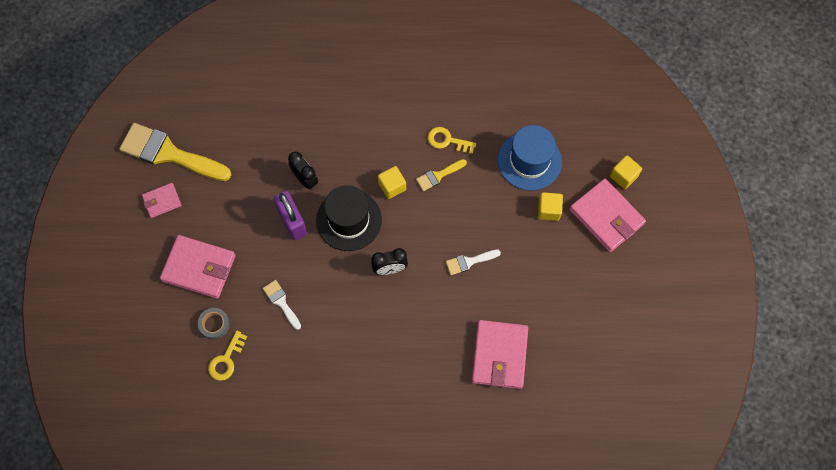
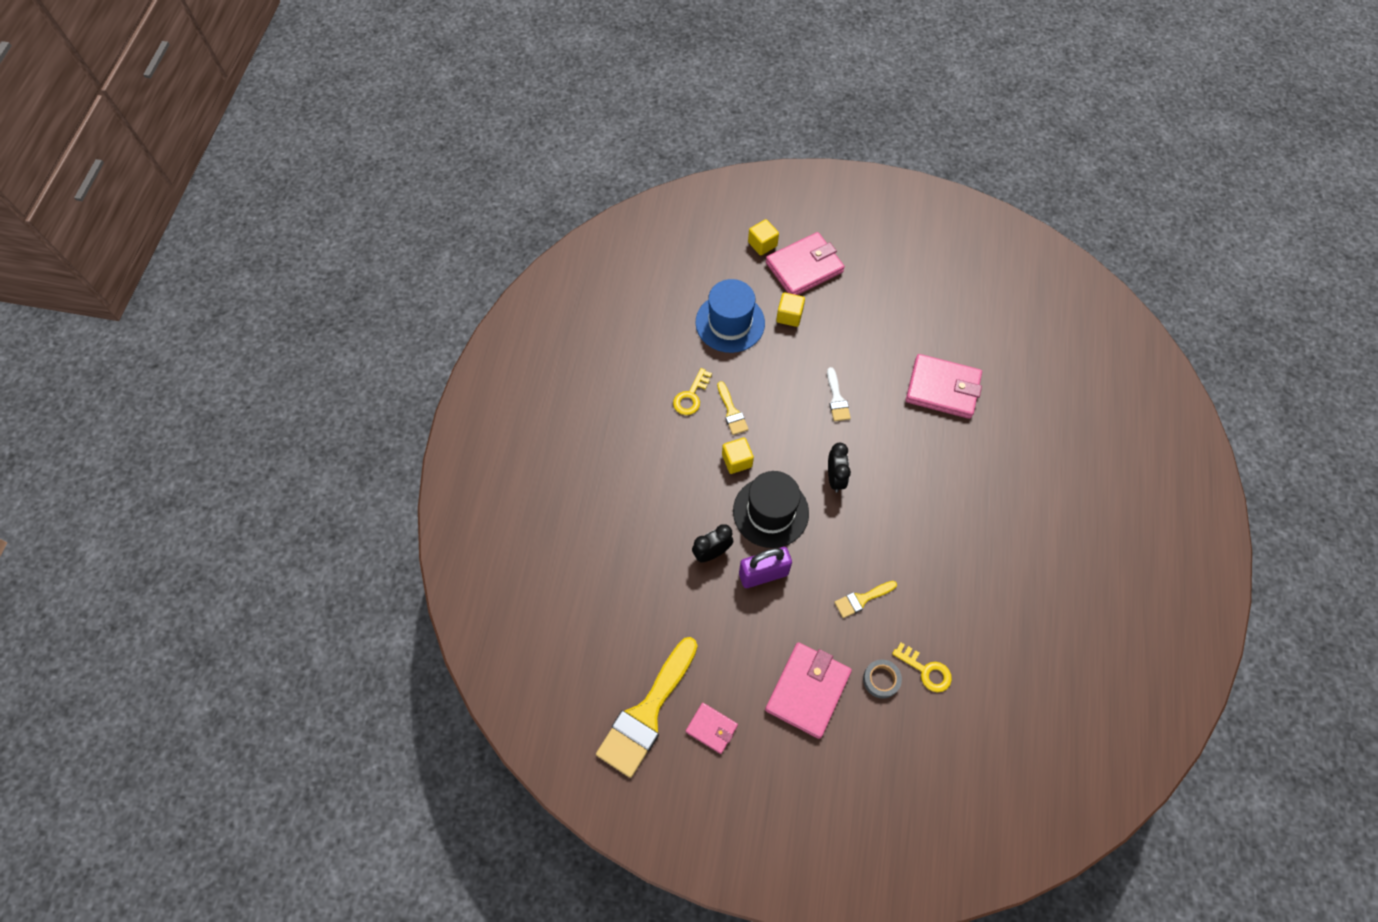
camera: 80 degrees left, 5 degrees down
pink wallet [142,183,182,218] -> pink wallet turned 45 degrees counterclockwise [686,703,738,754]
white brush [263,280,301,330] -> yellow brush [834,581,897,618]

